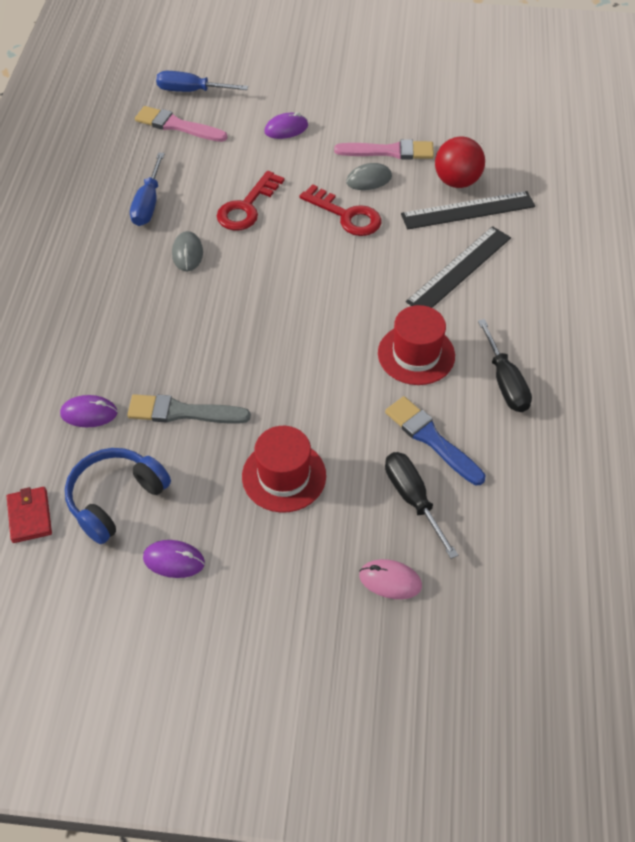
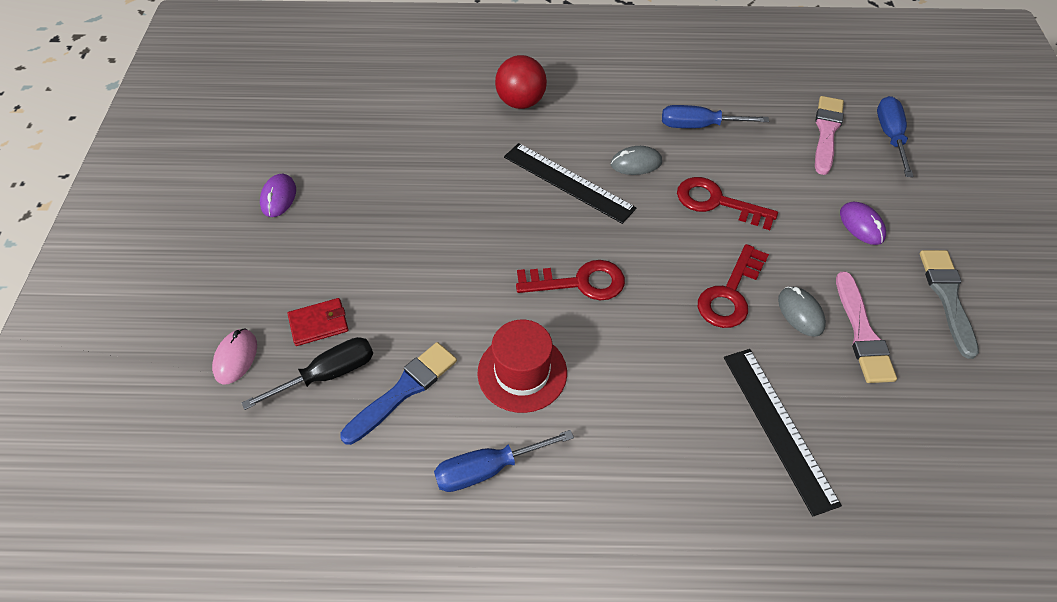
camera: 85 degrees right, 0 degrees up
red wallet [7,487,52,543] -> red wallet moved to [288,298,349,346]
purple mouse [60,395,118,427] -> none
blue headphones [65,448,171,544] -> none
grey brush [127,394,251,424] -> grey brush moved to [920,250,979,359]
red hat [242,426,326,513] -> none
black ruler [406,226,511,308] -> black ruler moved to [504,143,637,224]
red ball [435,136,485,188] -> red ball moved to [495,55,547,109]
black screwdriver [478,319,532,412] -> blue screwdriver [434,430,574,492]
none -> red key [516,260,625,300]

